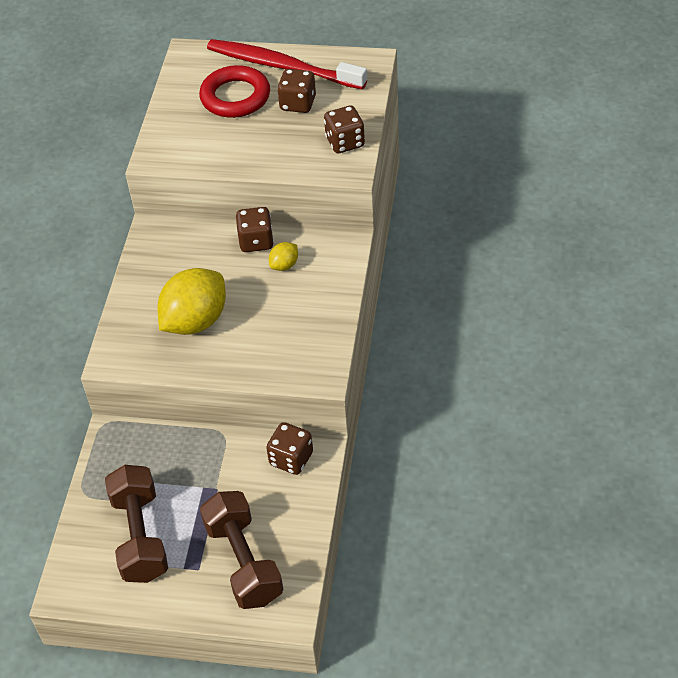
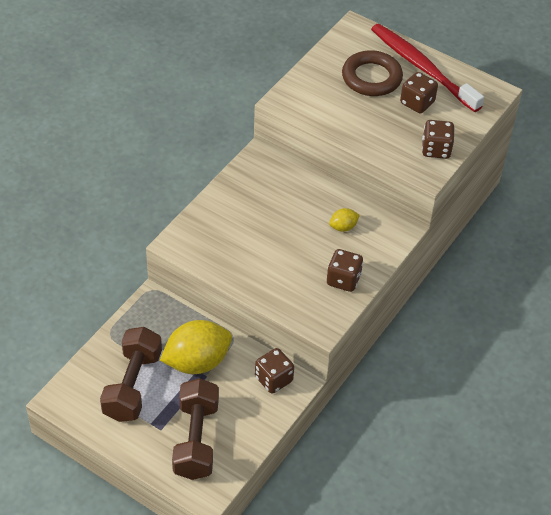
camera: 20 degrees right, 0 degrees up
yellow lemon [158,268,226,335] -> yellow lemon moved to [160,320,232,374]
red ring [199,65,270,118] -> brown ring [342,50,403,96]
brown dice [236,207,274,252] -> brown dice moved to [327,249,363,292]

